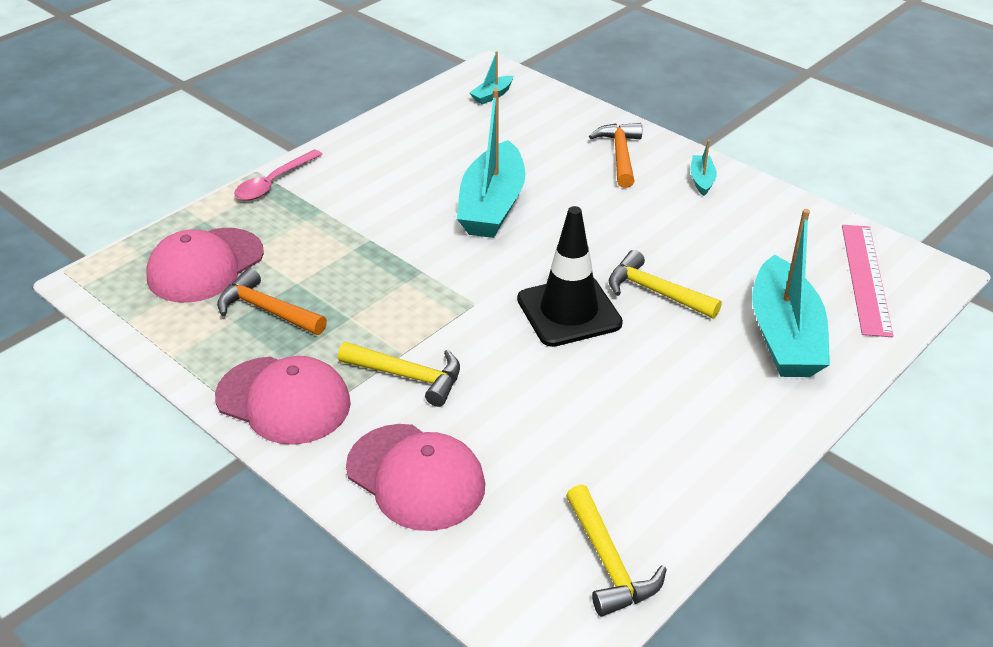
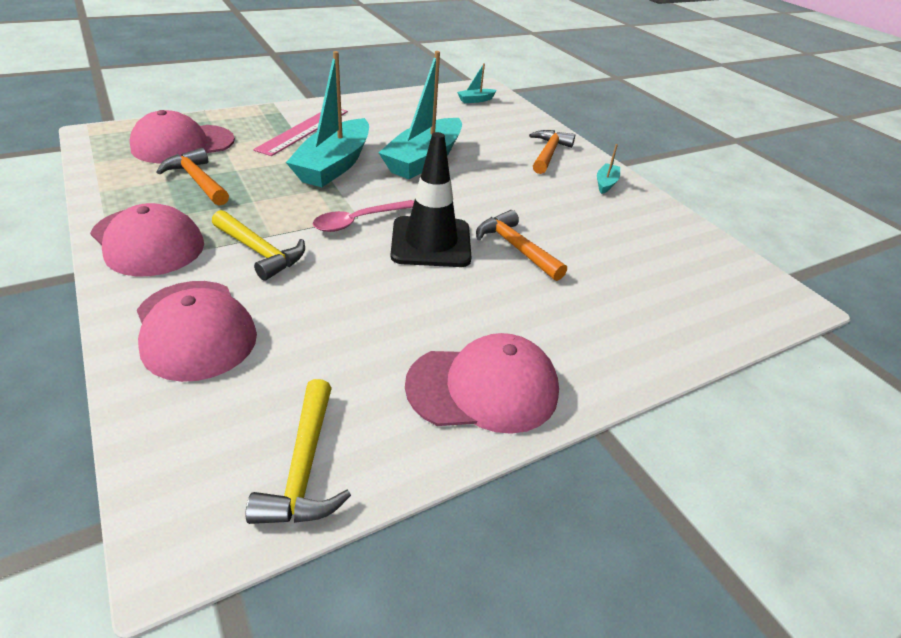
camera: 15 degrees right, 0 degrees up
pink spoon [234,150,323,201] -> pink spoon moved to [313,200,414,232]
yellow hammer [609,250,722,319] -> orange hammer [476,210,567,281]
turquoise boat [752,209,830,377] -> turquoise boat moved to [286,51,369,187]
pink ruler [842,225,893,337] -> pink ruler moved to [253,109,348,156]
none -> pink cap [405,333,559,434]

